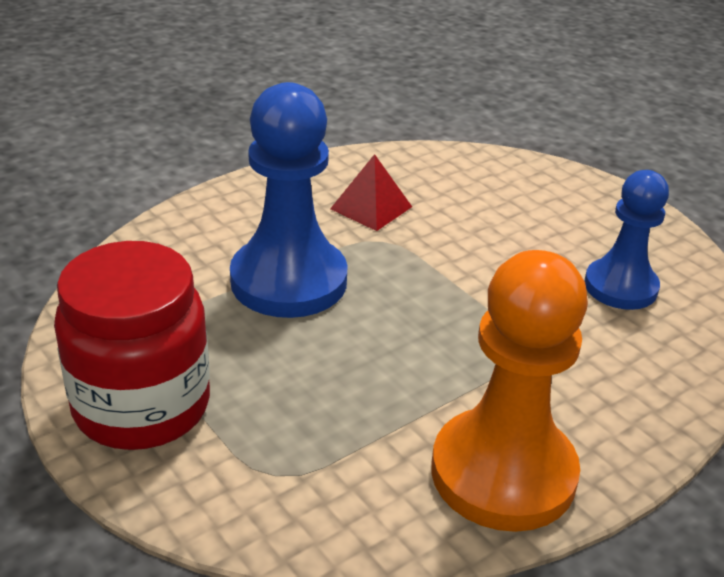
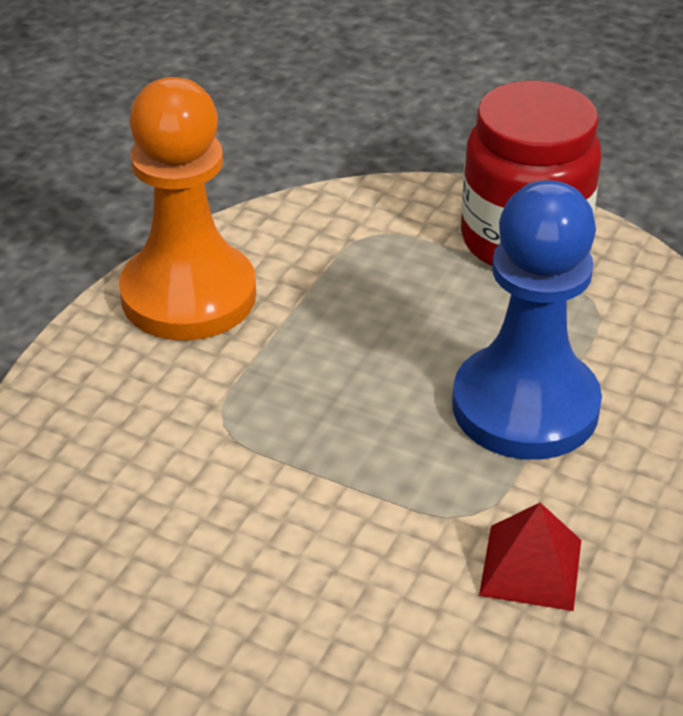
camera: 155 degrees right, 5 degrees up
blue pawn [585,170,669,310] -> none

